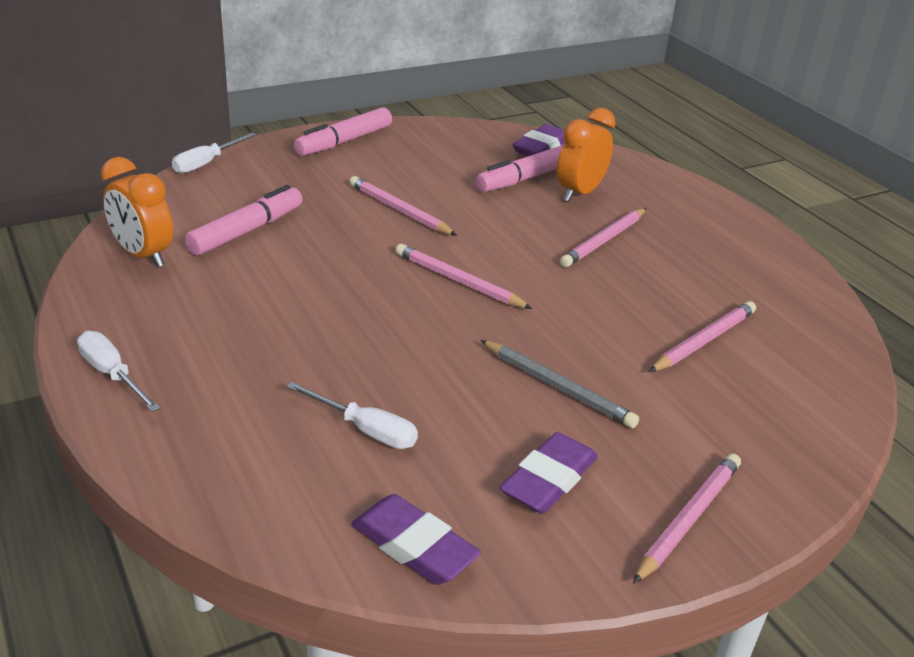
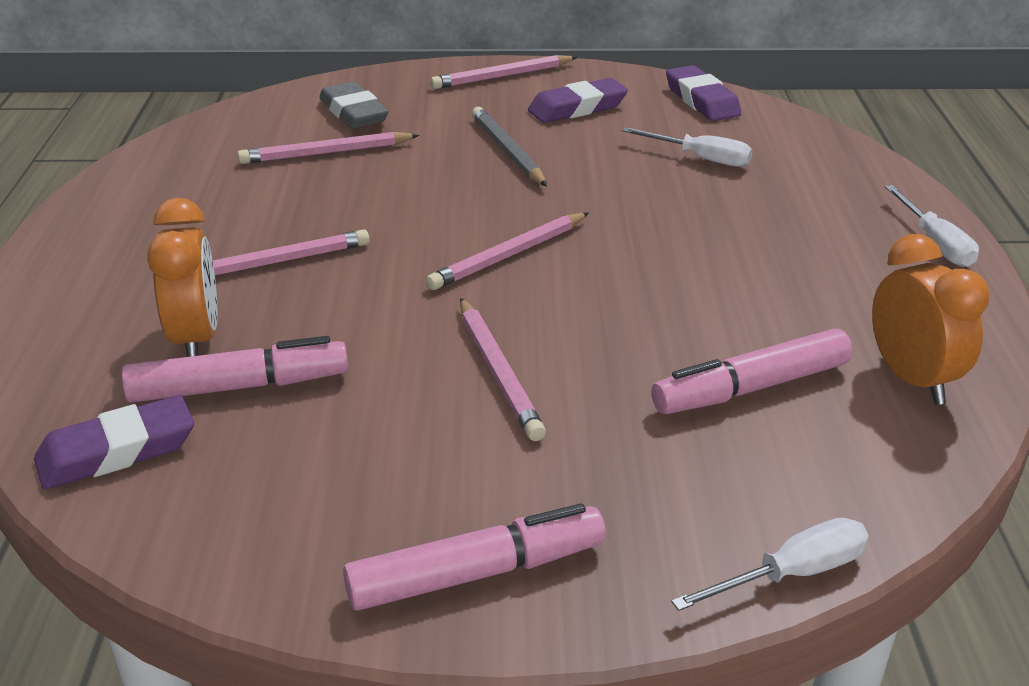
camera: 150 degrees left, 0 degrees up
white screwdriver [287,382,418,449] -> white screwdriver turned 150 degrees clockwise [622,127,753,167]
pink pencil [396,244,533,309] -> pink pencil turned 75 degrees clockwise [426,213,589,290]
orange clock [557,108,615,202] -> orange clock turned 75 degrees counterclockwise [147,198,217,357]
none -> grey eraser [319,81,388,129]

